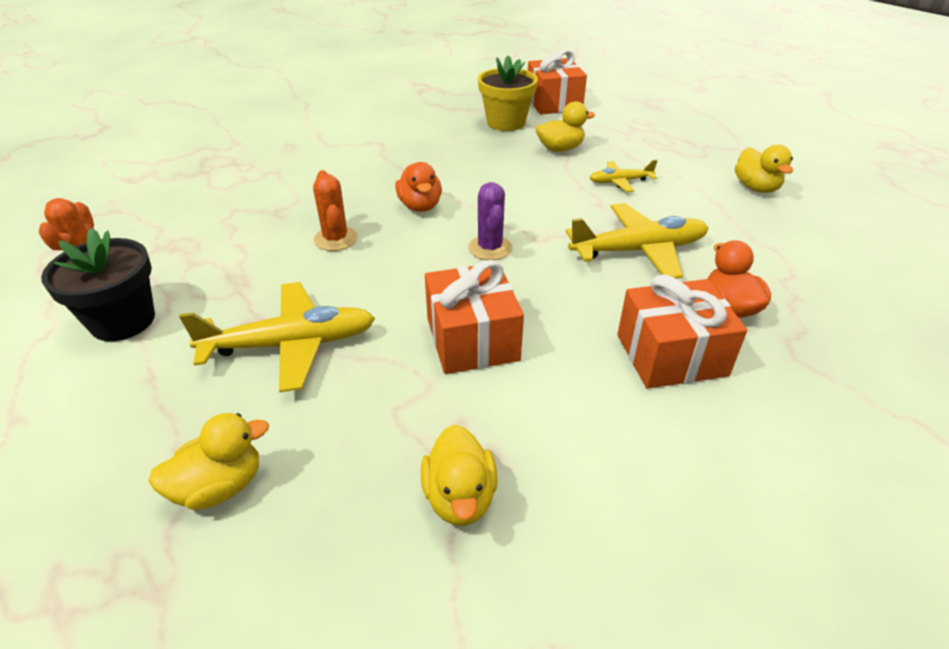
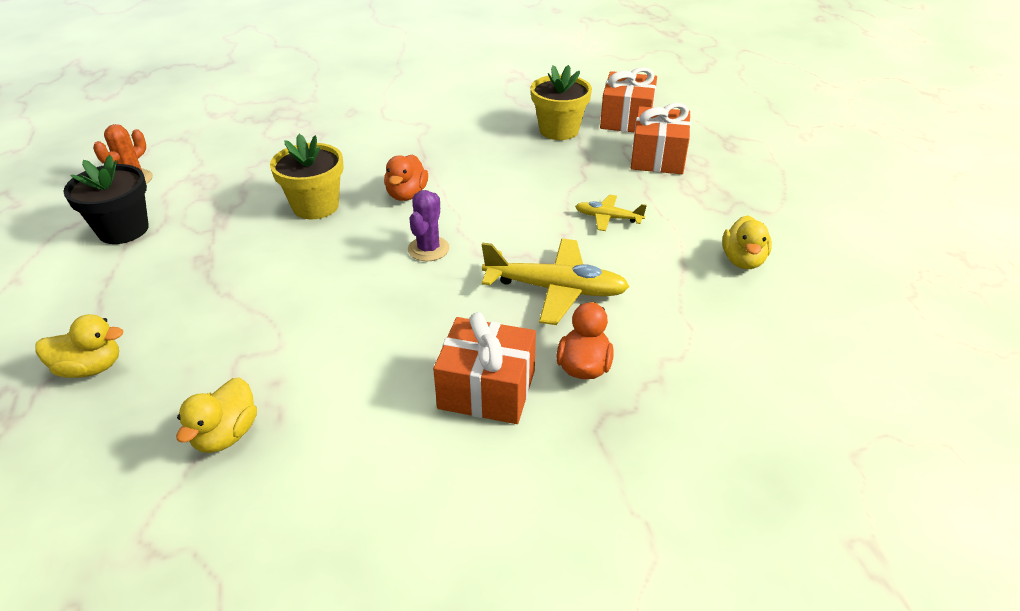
camera: 25 degrees right, 0 degrees up
yellow plane [179,282,375,392] -> none
orange cactus [313,170,358,251] -> yellow flower pot [270,134,344,219]
orange gift [425,260,524,374] -> orange gift moved to [631,103,691,174]
yellow duck [536,101,595,152] -> none

